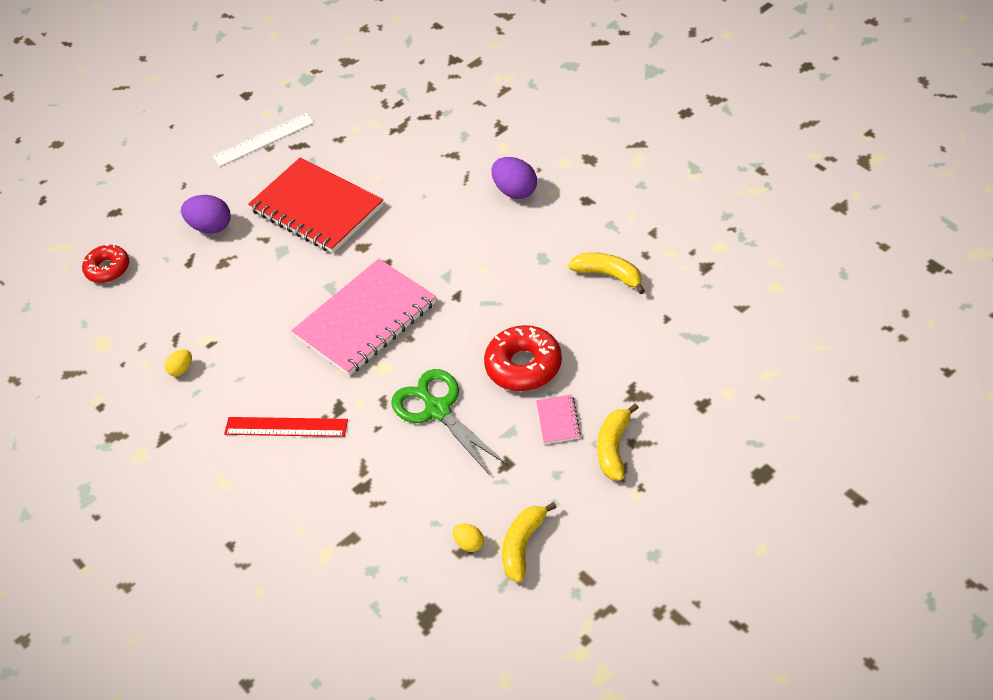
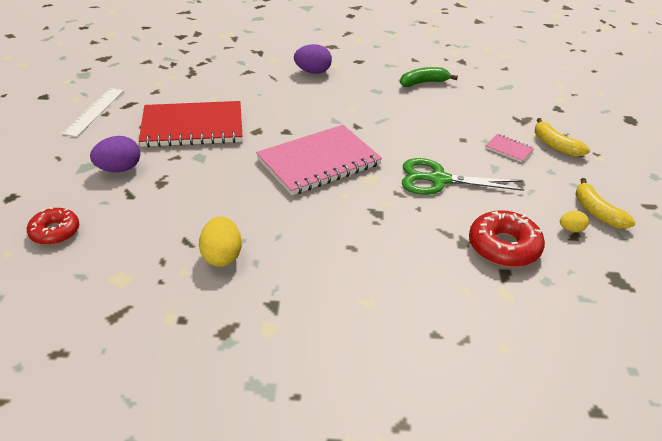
camera: 55 degrees left, 10 degrees down
yellow egg [165,349,192,376] -> yellow egg [199,216,241,267], size x1.79
red ruler [224,417,348,437] -> none
pink notebook [291,259,436,376] -> pink notebook turned 60 degrees clockwise [256,125,382,195]
red donut [484,325,562,391] -> red donut moved to [469,210,545,267]
yellow banana [568,253,645,294] -> green banana [400,67,458,87]

